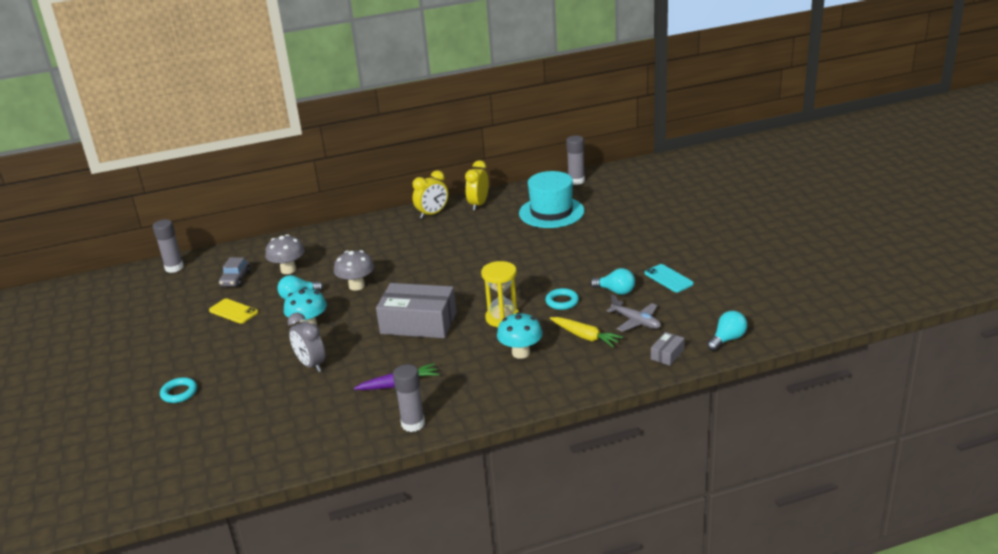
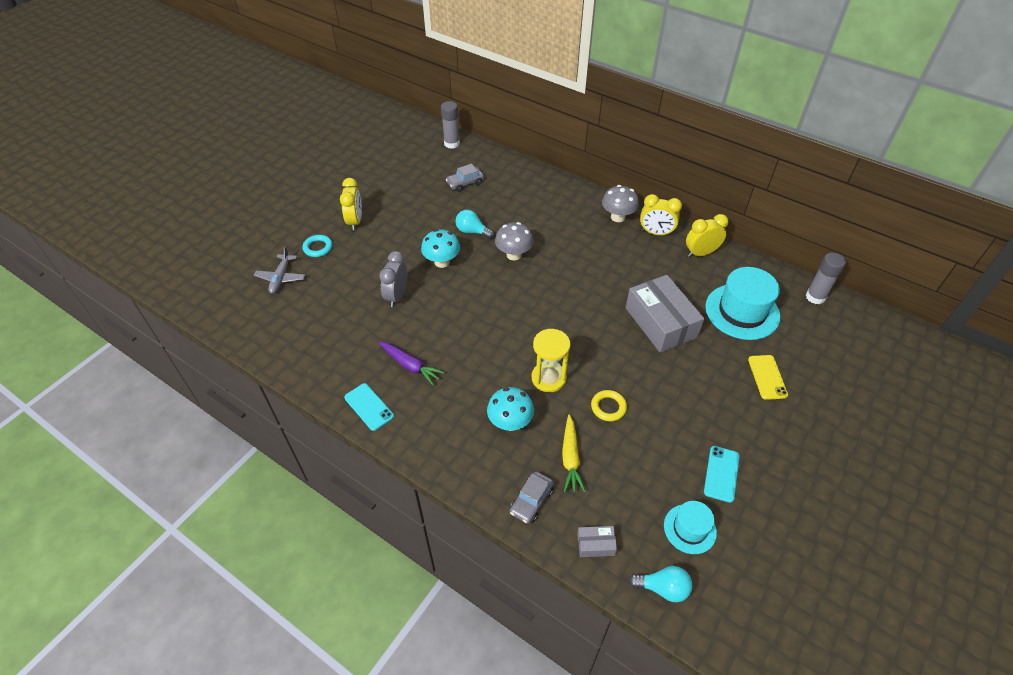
camera: 50 degrees right, 20 degrees up
yellow phone [209,299,258,324] -> yellow phone moved to [748,355,788,400]
grey mushroom [265,234,305,274] -> grey mushroom moved to [602,185,639,222]
grey box [376,283,456,338] -> grey box moved to [626,275,704,353]
grey glue stick [393,364,425,432] -> turquoise phone [344,383,394,431]
turquoise ring [545,288,579,310] -> yellow ring [591,390,627,421]
turquoise light bulb [590,268,635,295] -> none
grey plane [606,295,661,332] -> grey plane moved to [254,246,305,294]
none -> yellow clock [340,178,362,231]
none -> grey car [510,472,554,524]
none -> turquoise hat [664,501,717,554]

